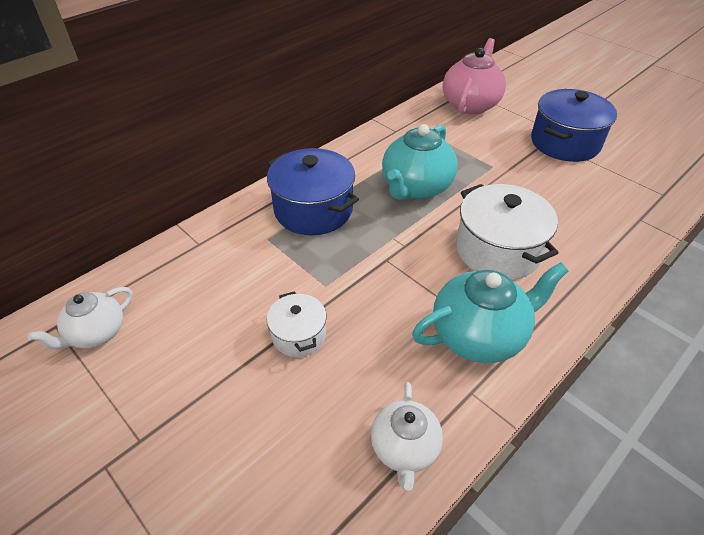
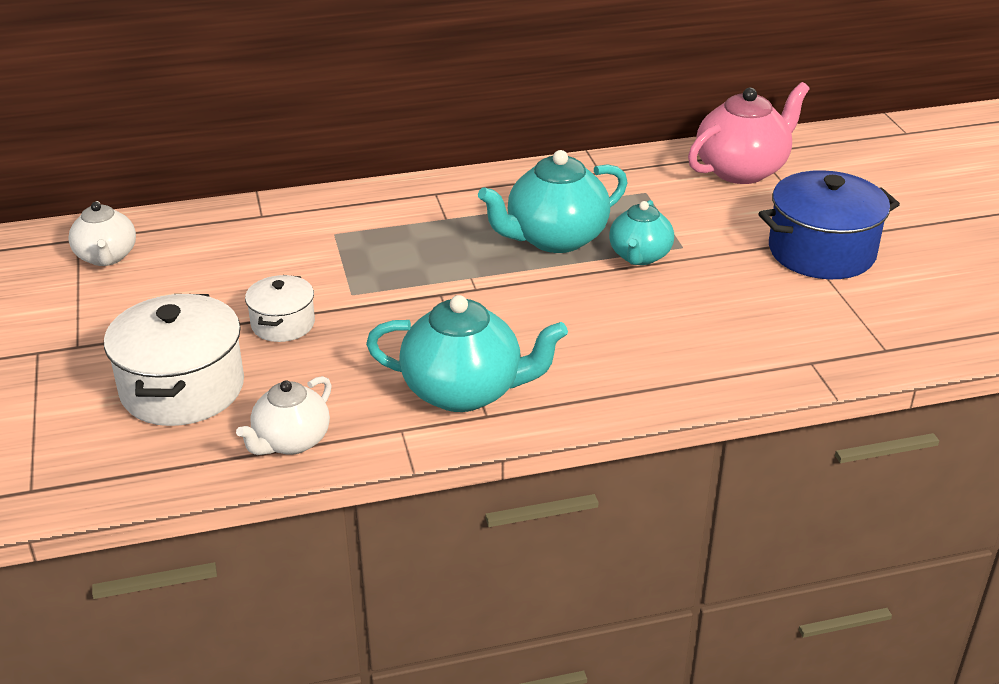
camera: 30 degrees right, 10 degrees down
white teapot [28,287,133,349] -> white teapot turned 90 degrees counterclockwise [68,201,136,266]
blue pot [267,148,359,235] -> none
white pot [456,184,558,280] -> white pot moved to [104,294,244,426]
none -> turquoise teapot [609,200,674,265]

